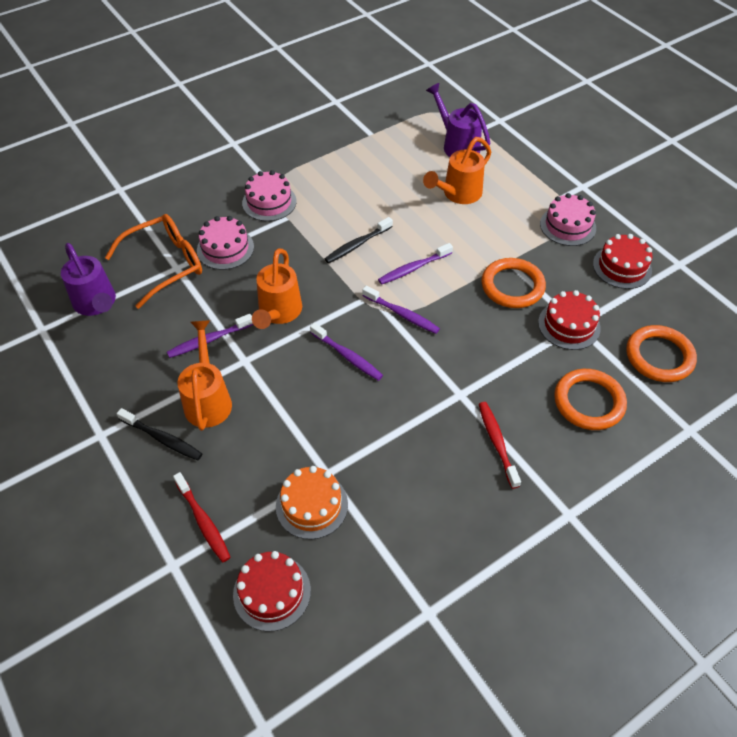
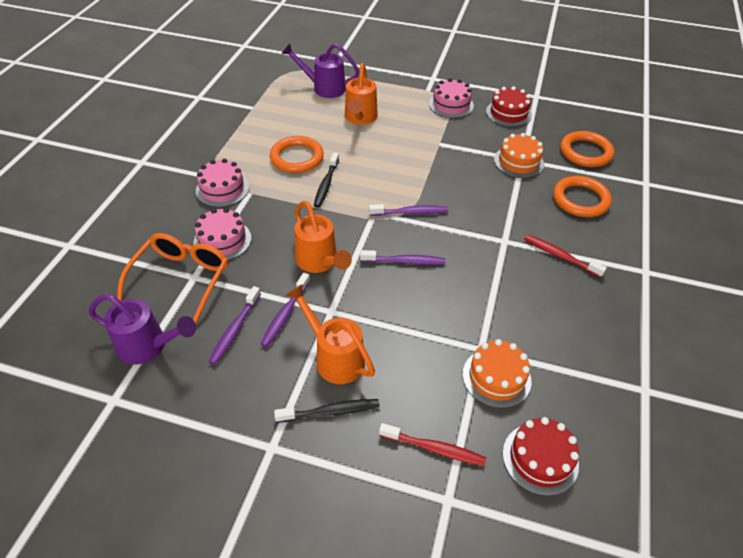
camera: 40 degrees left, 5 degrees down
purple toothbrush [378,243,453,285] -> purple toothbrush moved to [209,286,261,365]
orange ring [481,258,546,308] -> orange ring moved to [270,136,324,173]
red cake [538,290,601,350] -> orange cake [494,133,544,178]

